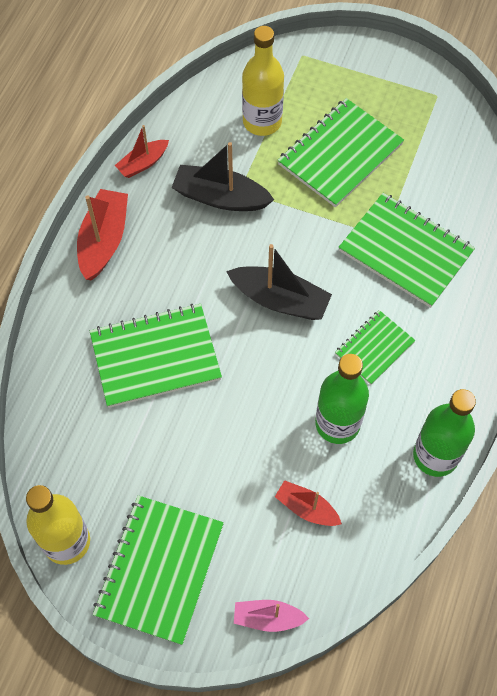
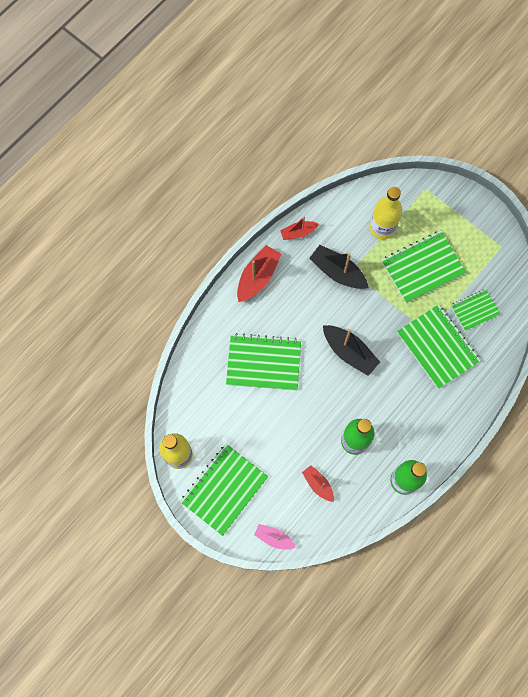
camera: 20 degrees right, 10 degrees up
green notebook [335,310,416,385] -> green notebook moved to [451,289,500,331]

